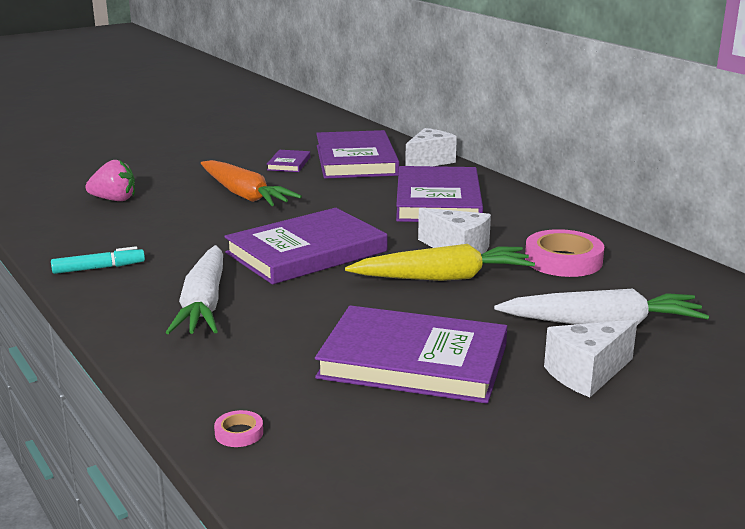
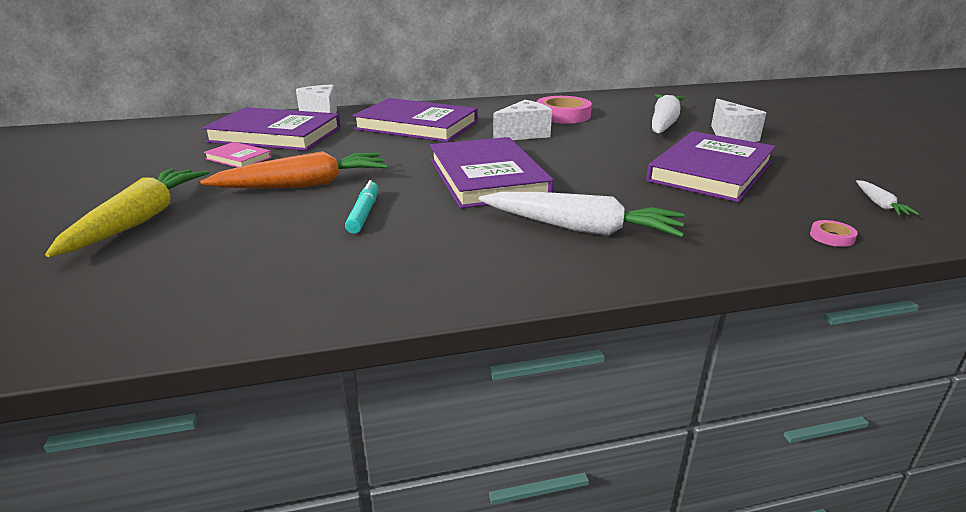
camera: 70 degrees left, 5 degrees up
turquoise marker [51,246,145,274] -> turquoise marker moved to [345,180,379,234]
pink strawberry [85,160,135,201] -> none
purple book [267,150,310,172] -> pink book [204,142,272,167]
yellow carrot [345,244,535,281] -> yellow carrot moved to [45,168,209,257]
none -> white carrot [856,180,919,215]

